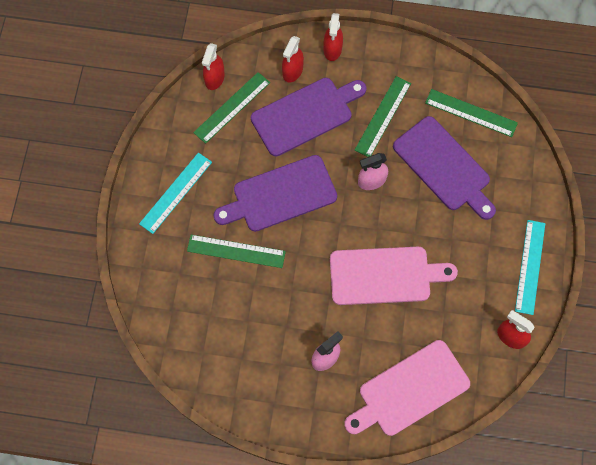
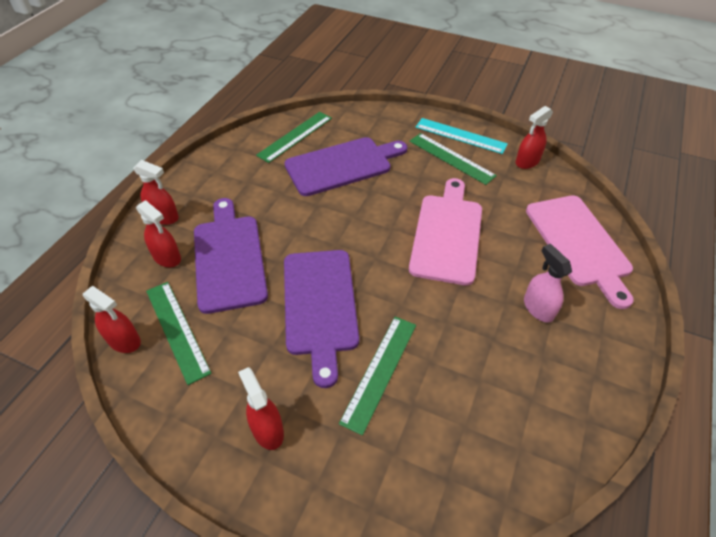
camera: 75 degrees left, 20 degrees down
turquoise ruler [139,153,212,234] -> red spray bottle [238,367,284,450]
green ruler [355,76,411,157] -> green ruler moved to [410,133,497,185]
pink spray bottle [358,153,388,190] -> none

